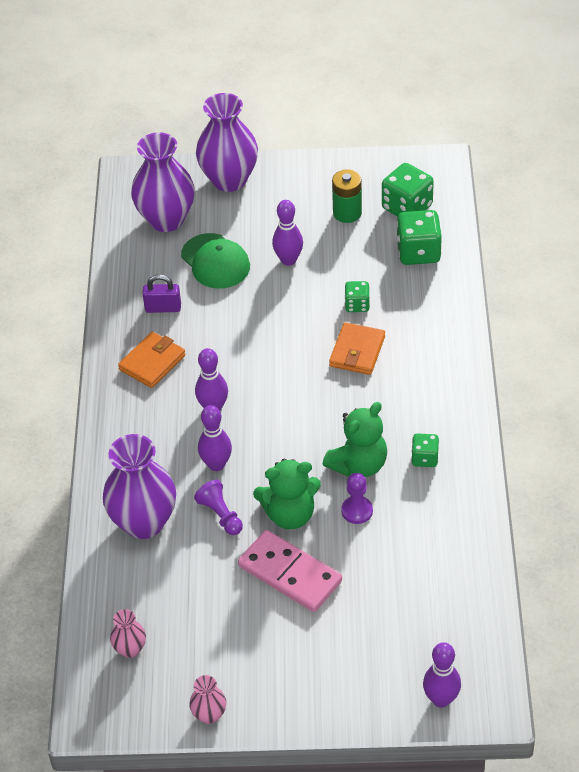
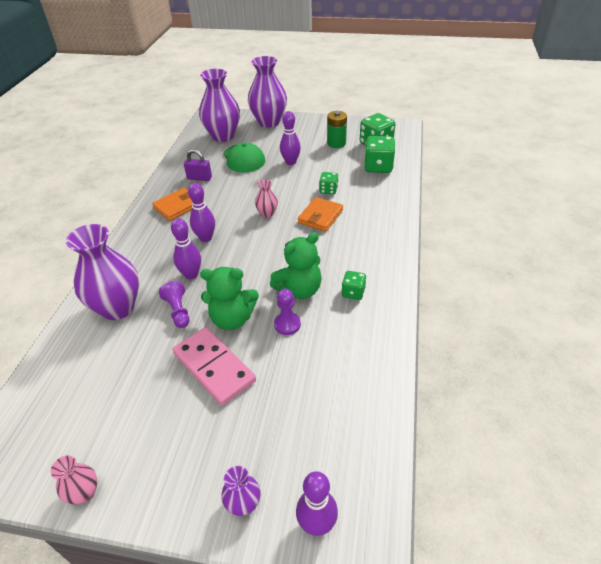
camera: 10 degrees right, 5 degrees down
pink vase [110,609,146,658] -> pink vase moved to [255,180,278,218]
none -> purple vase [221,466,261,516]

